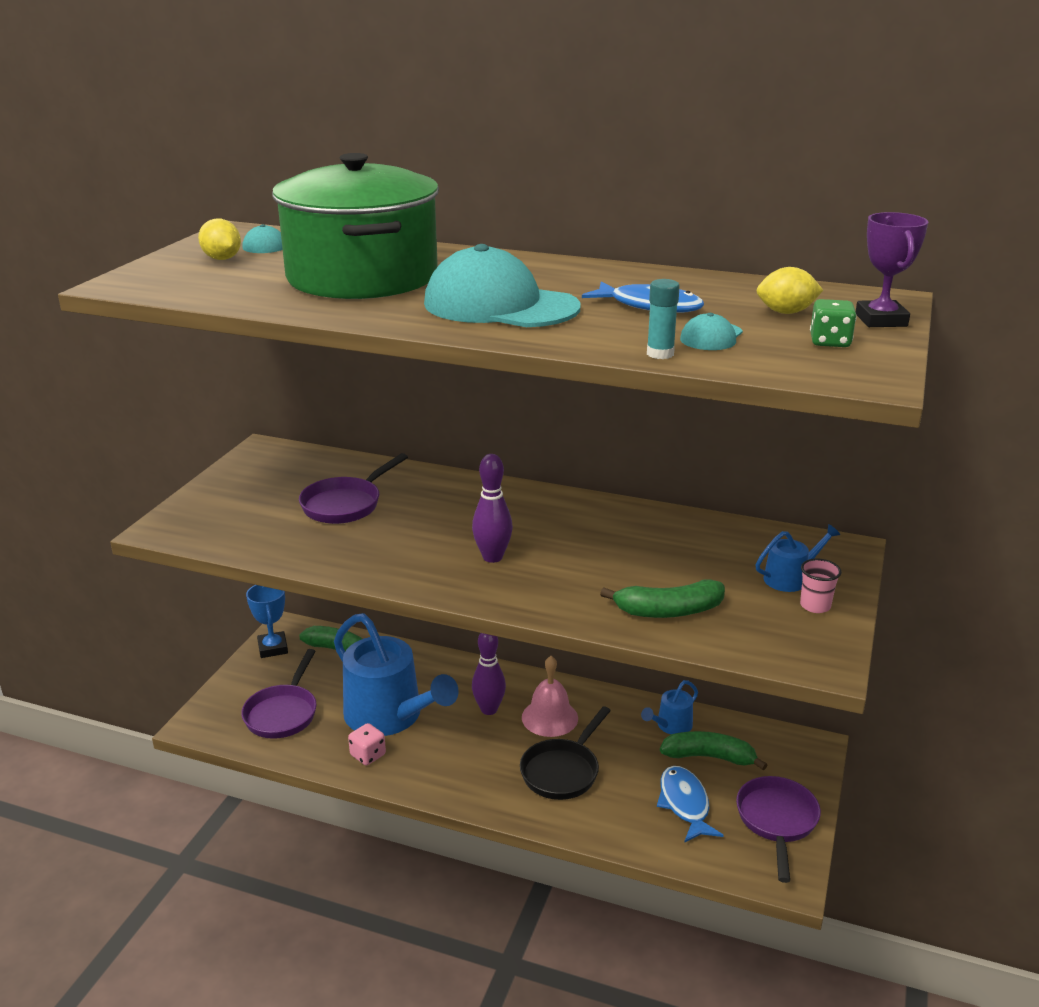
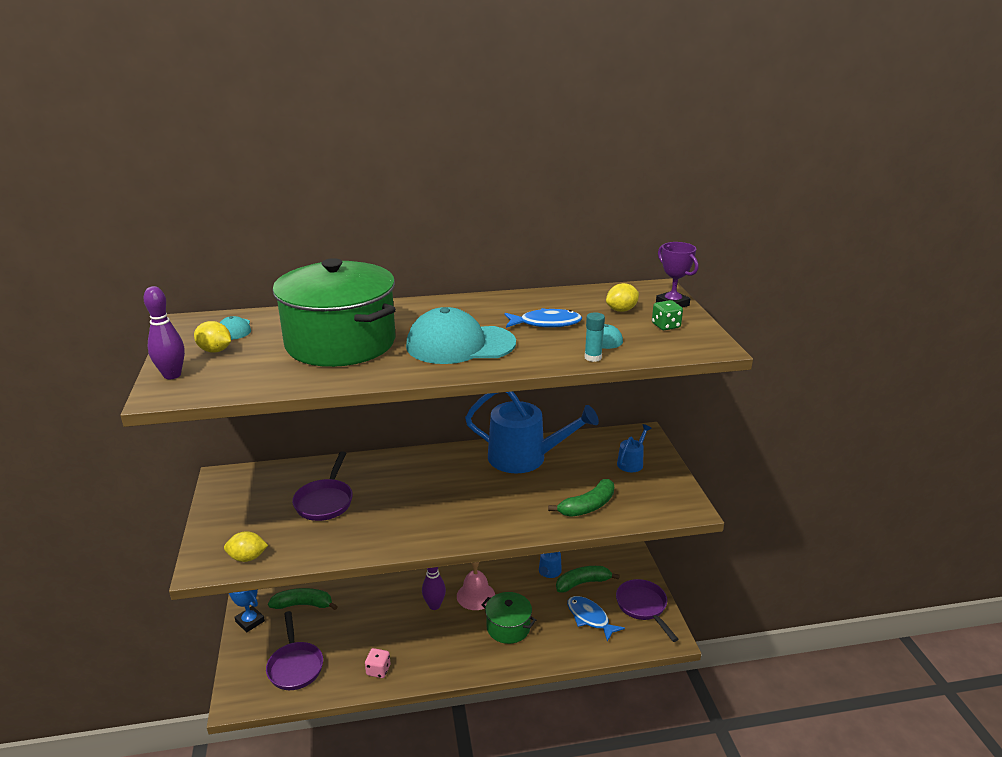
camera: 30 degrees left, 0 degrees up
blue watering can [334,613,459,736] -> blue watering can moved to [465,392,599,473]
purple bowling pin [472,454,513,563] -> purple bowling pin moved to [143,286,185,379]
black pan [520,706,611,800] -> green pot [481,592,536,644]
pink cup [800,559,841,613] -> none
none -> yellow lemon [224,531,268,562]

